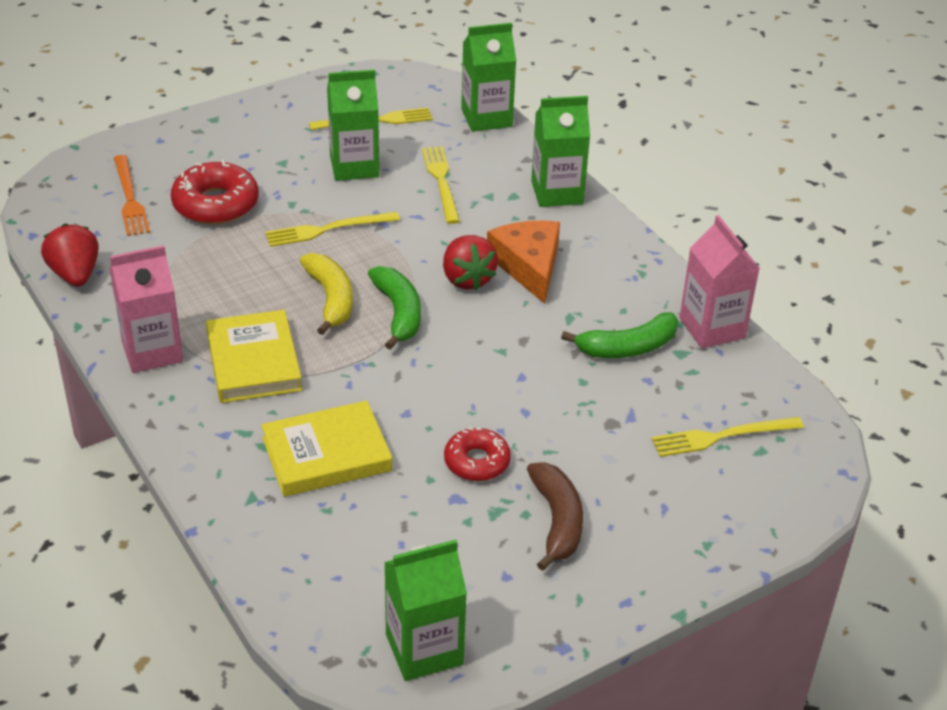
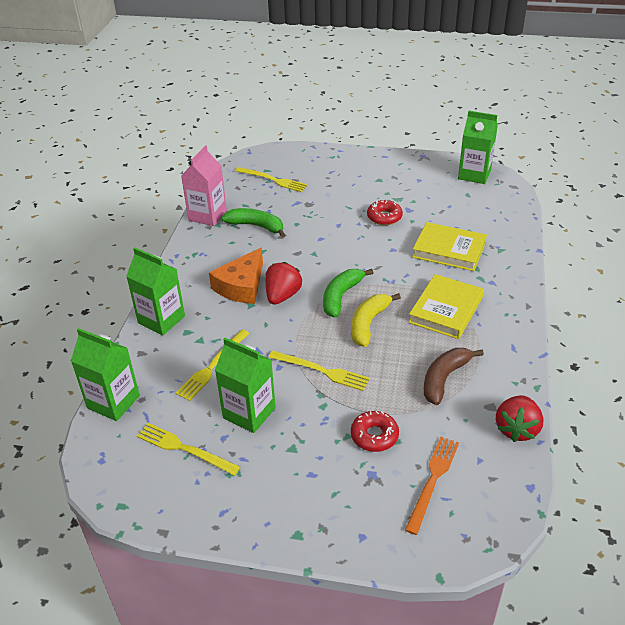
camera: 135 degrees left, 0 degrees up
pink carton [110,245,183,373] -> none
red donut [171,160,259,225] -> red donut [351,411,399,452], size x0.64
brown banana [527,462,583,571] -> brown banana moved to [424,348,484,405]

